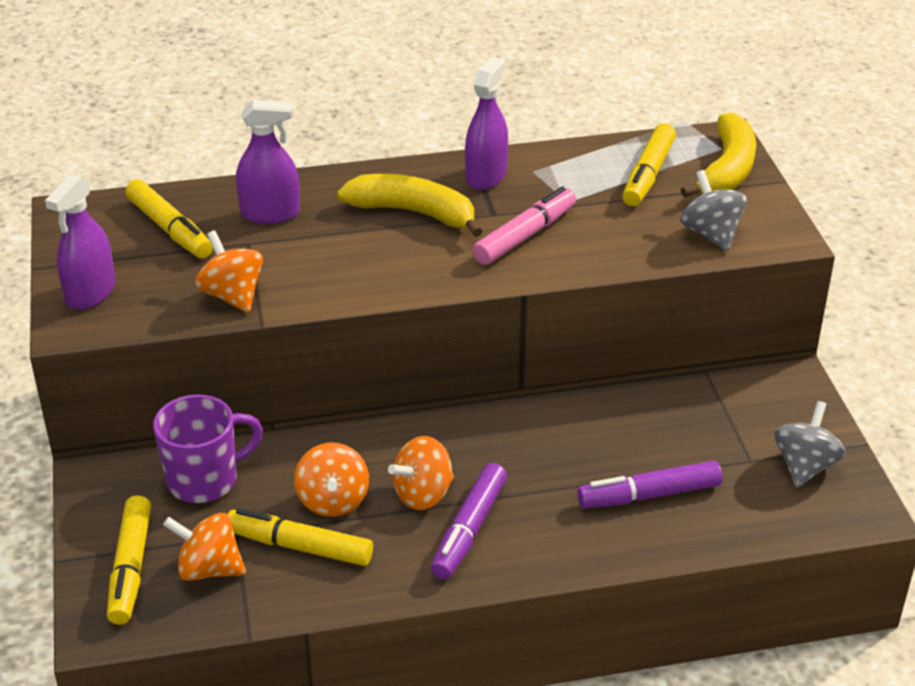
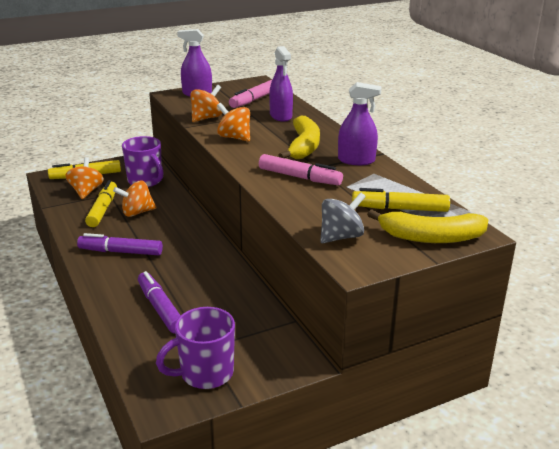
camera: 75 degrees right, 10 degrees down
yellow marker [125,179,213,258] -> pink marker [229,80,272,108]
orange spinning top [388,436,454,510] -> orange spinning top moved to [217,103,250,142]
grey spinning top [774,401,846,488] -> purple mug [156,307,235,389]

